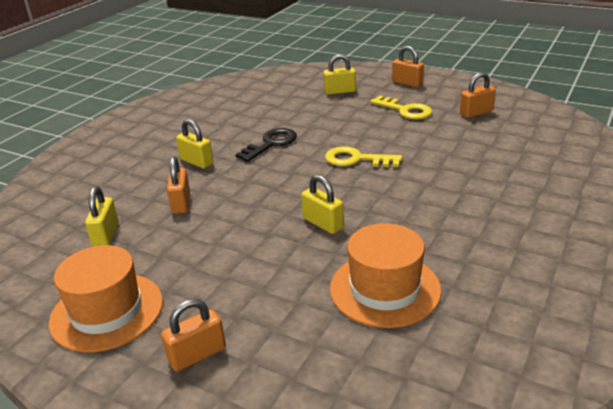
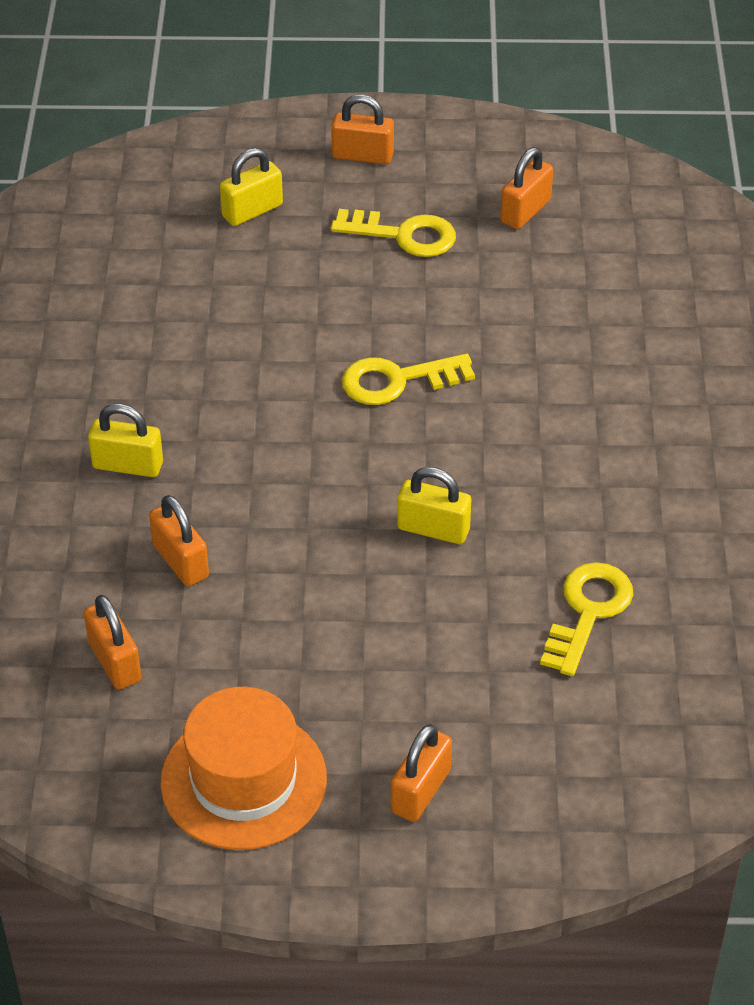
camera: 30 degrees left, 15 degrees up
yellow padlock [85,186,119,247] -> orange padlock [84,595,141,690]
black key [235,128,297,162] -> none
orange hat [330,223,441,328] -> yellow key [540,562,633,676]

